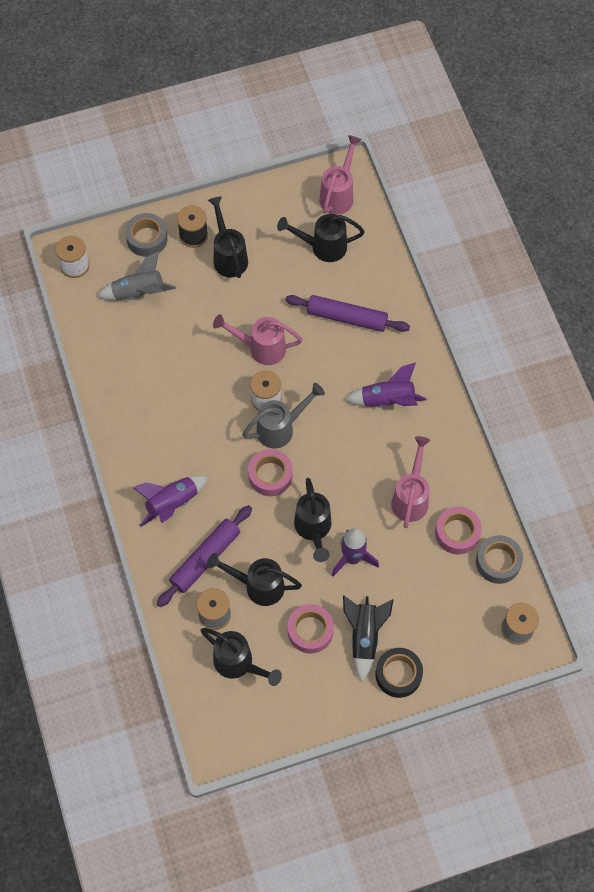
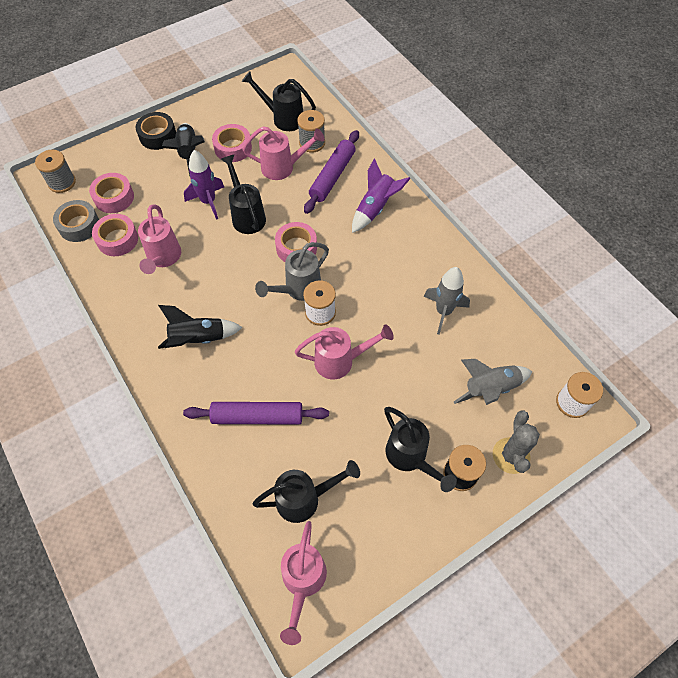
camera: 165 degrees right, 5 degrees down
grey tape [125,213,168,257] -> grey cactus [493,411,540,474]
black watering can [207,553,302,606] -> pink watering can [242,126,325,180]
purple rocket [344,362,427,407] -> black rocket [158,305,243,349]
none -> pink tape [89,173,134,213]
none -> grey rocket [423,267,470,334]

